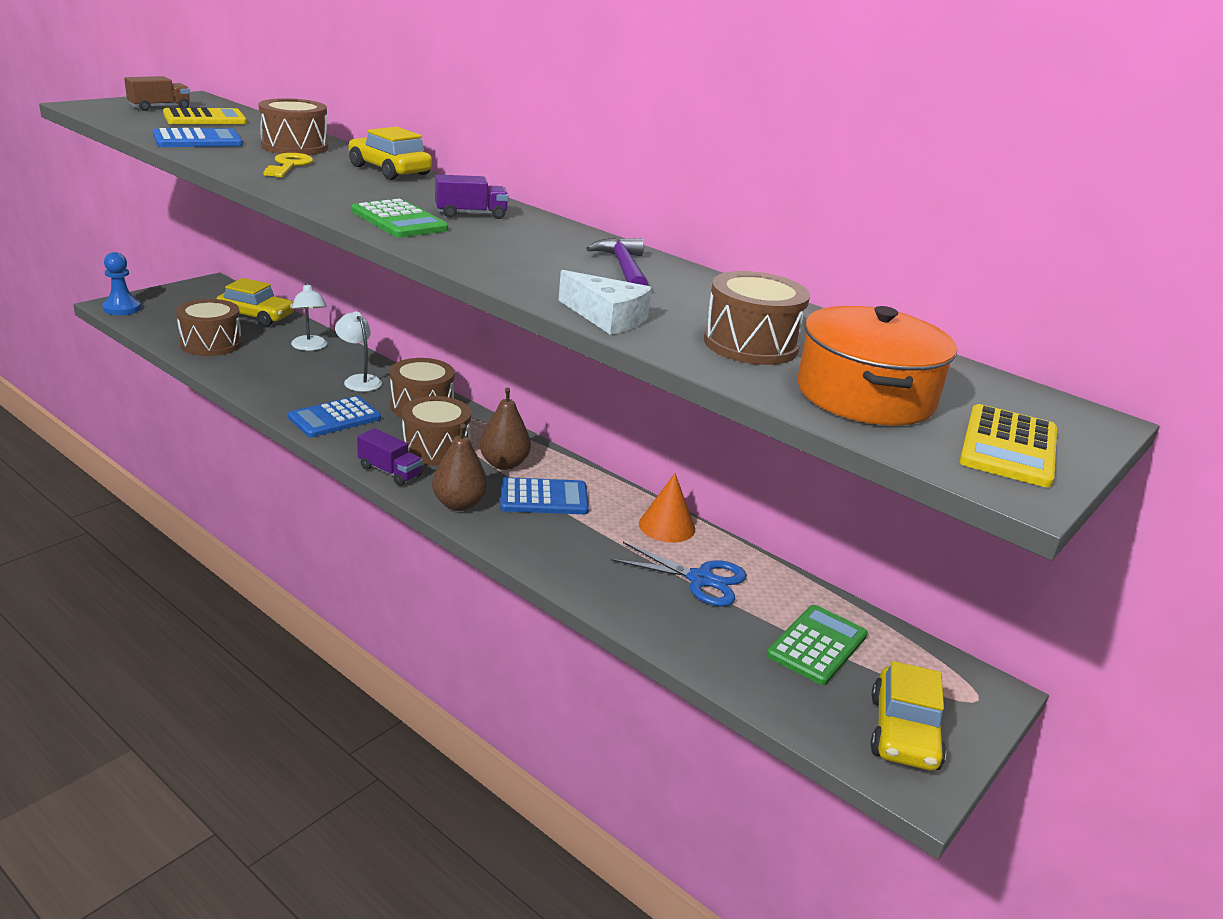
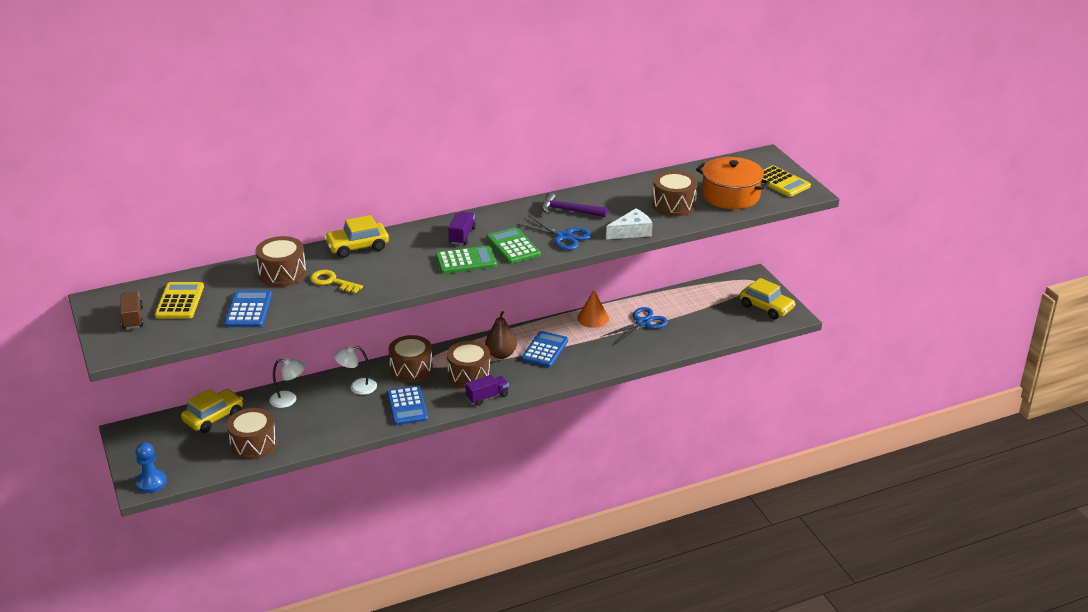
camera: 60 degrees left, 5 degrees up
brown pear [432,423,488,511] -> none
green calculator [766,605,868,685] -> green calculator moved to [487,227,541,264]
none -> blue scissors [517,215,592,250]

